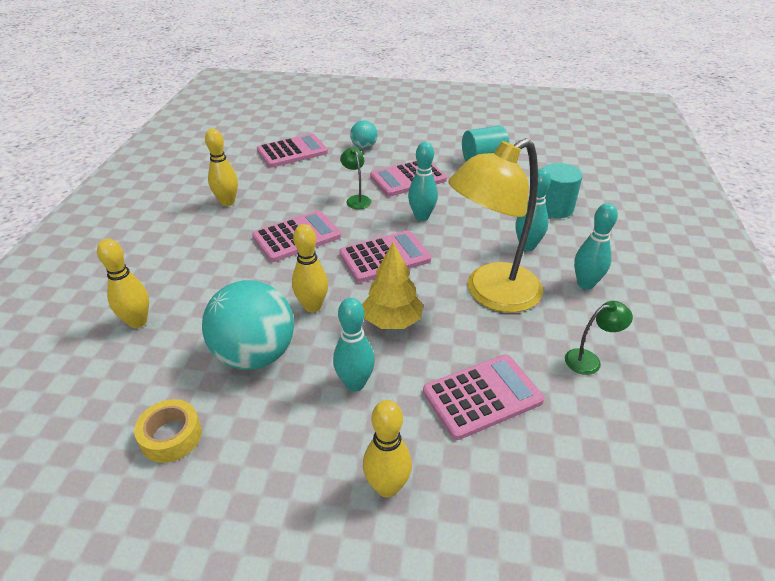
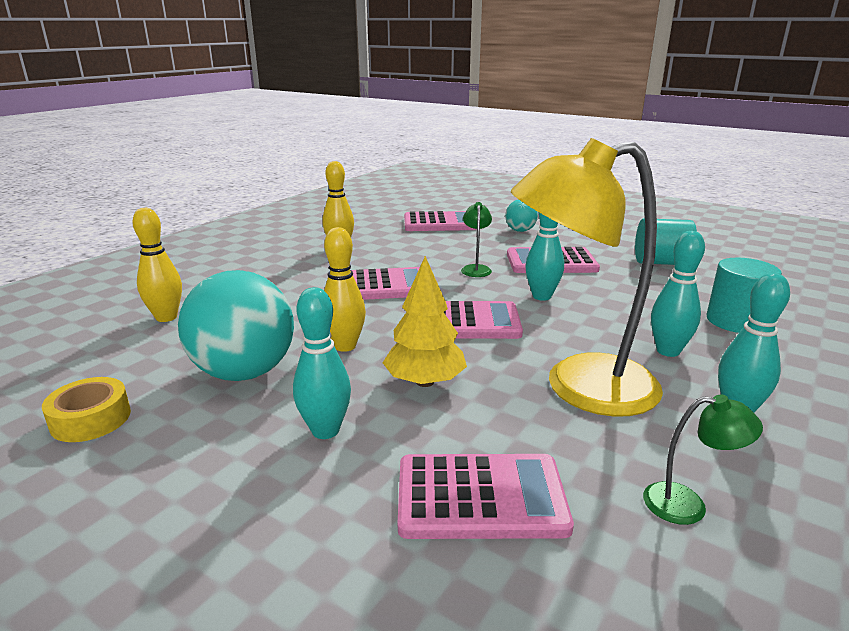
camera: 25 degrees right, 15 degrees down
yellow bowling pin [363,400,412,498] -> none

